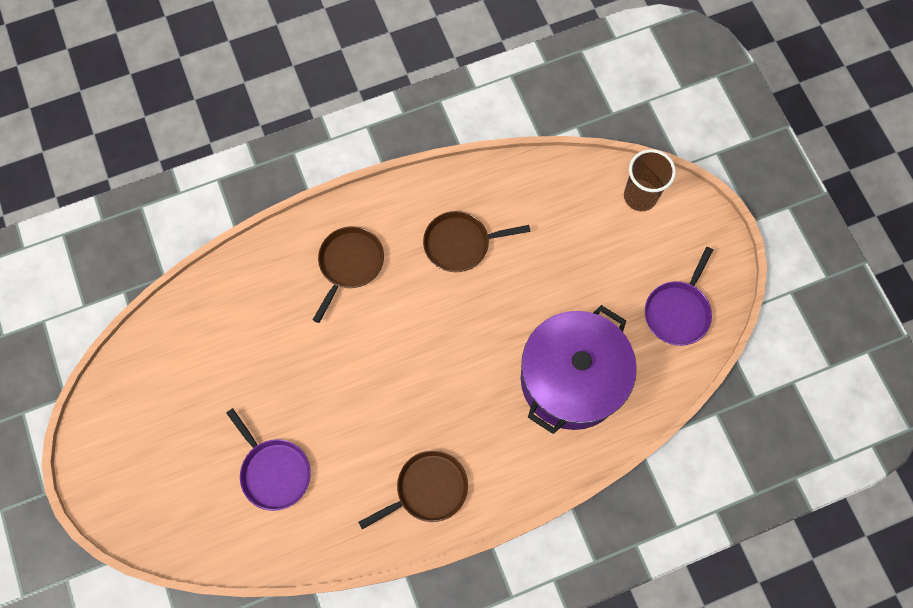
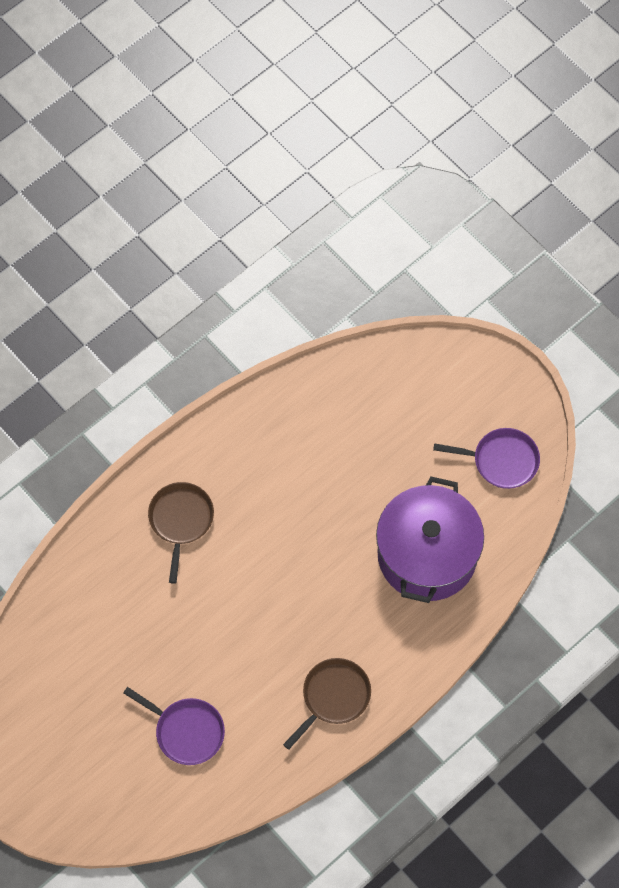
camera: 20 degrees left, 5 degrees down
brown pan [423,211,530,272] -> none
brown cup [624,149,676,211] -> none
purple pan [645,247,713,346] -> purple pan turned 90 degrees counterclockwise [433,428,540,489]

